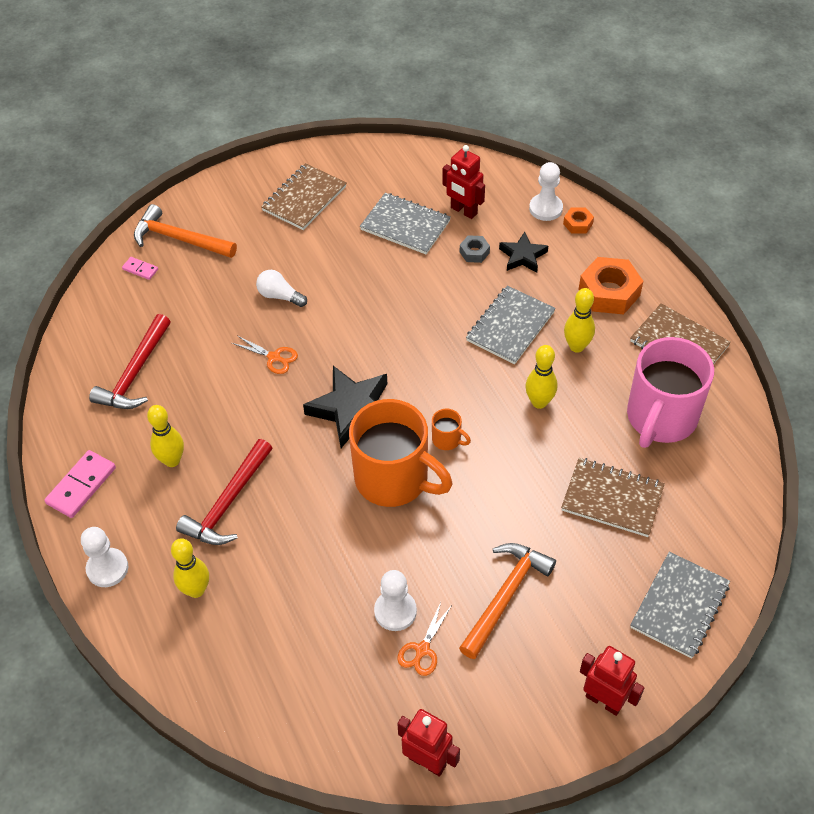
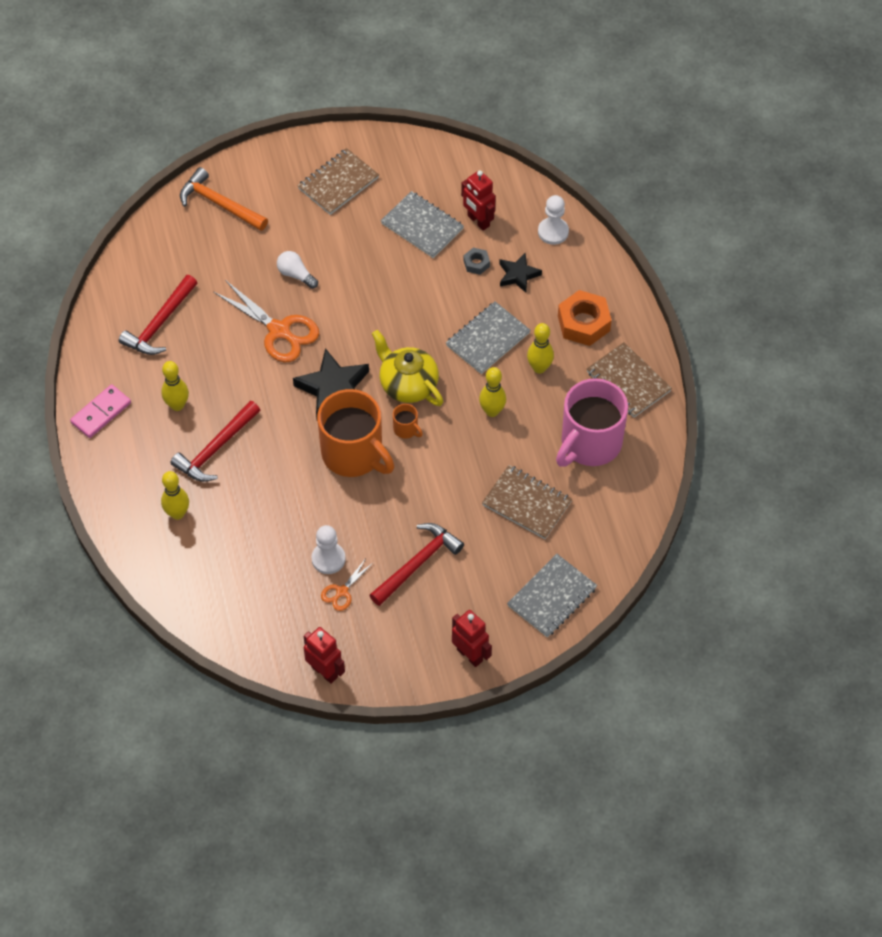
camera: 10 degrees right, 5 degrees up
white pawn [81,527,128,587] -> none
pink domino [122,257,158,280] -> none
orange scissors [232,335,298,374] -> orange scissors [214,280,319,362], size x1.97
orange hammer [459,543,556,659] -> red hammer [369,523,464,606]
orange nut [563,207,594,234] -> none
none -> yellow teapot [372,330,443,406]

